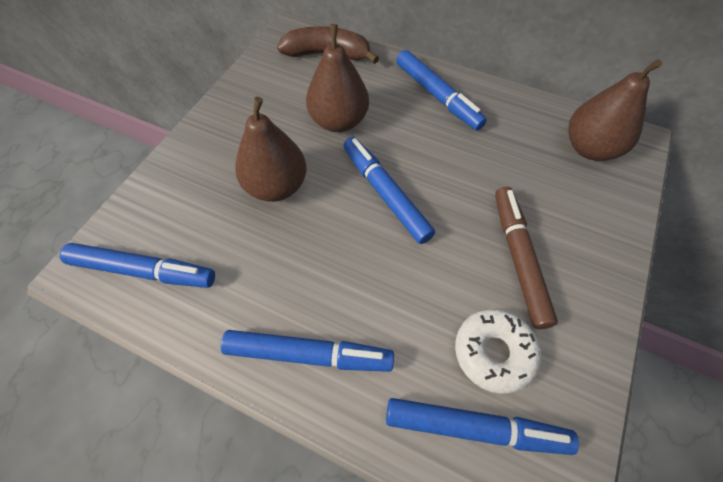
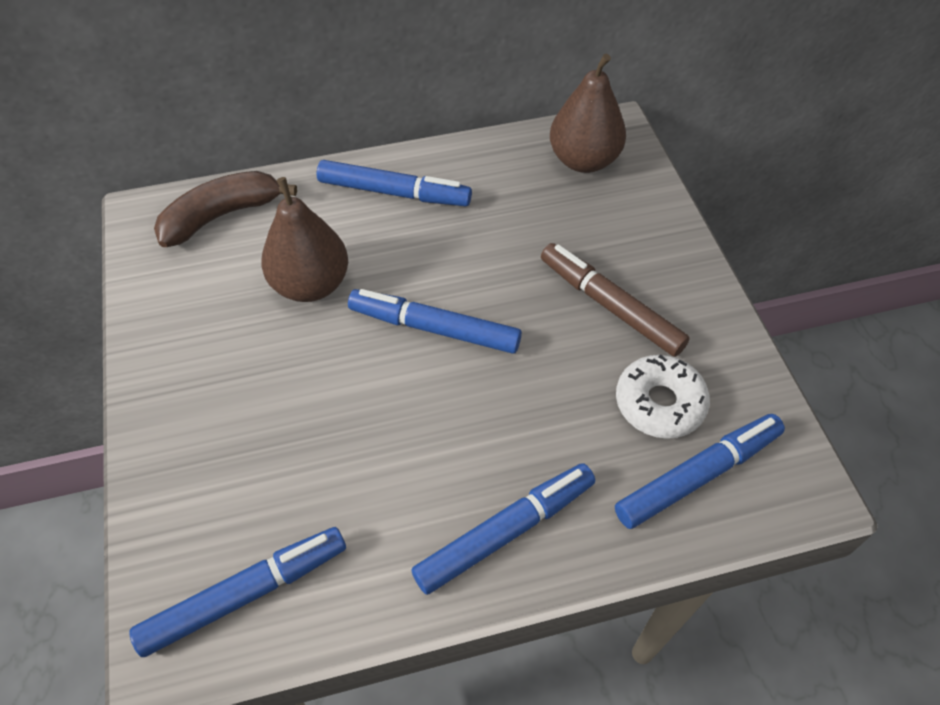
camera: 40 degrees left, 5 degrees down
brown pear [235,97,307,202] -> none

